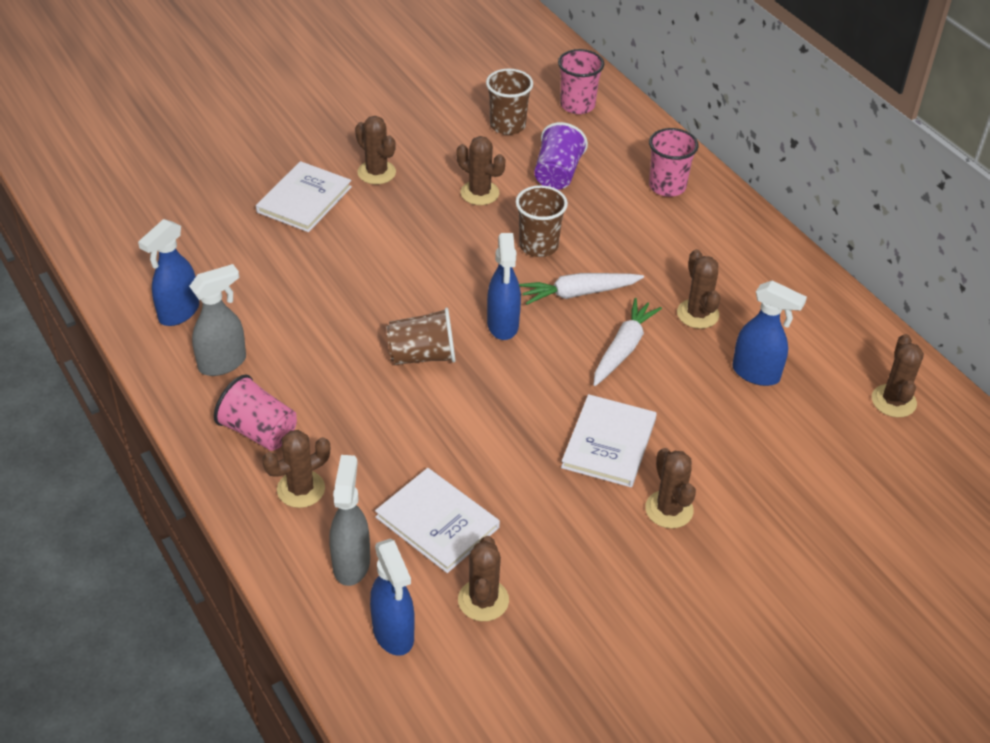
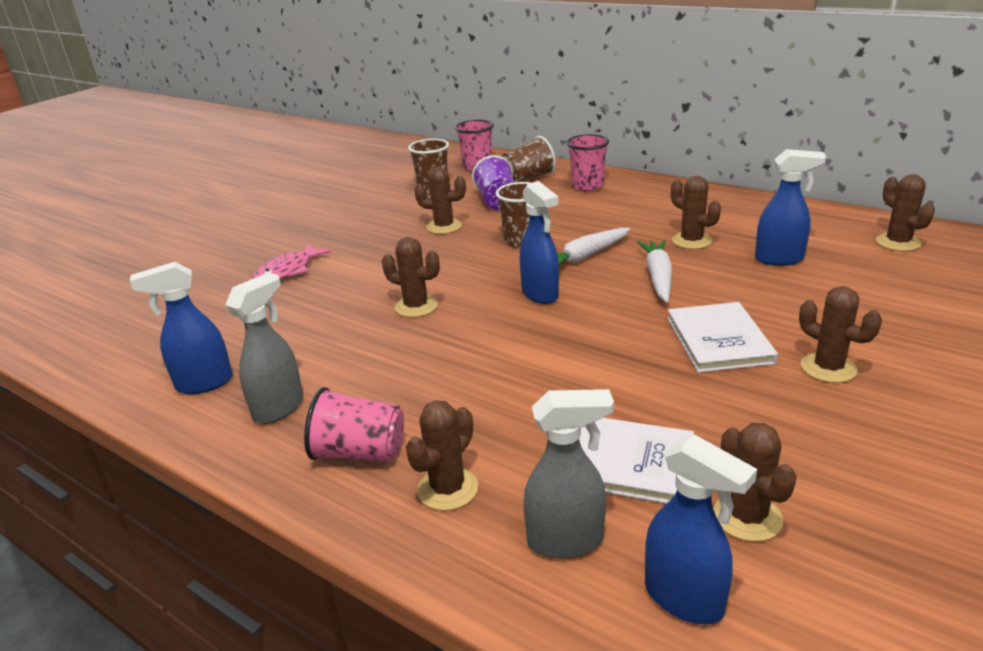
camera: 20 degrees left, 15 degrees down
blue spray bottle [138,219,199,326] -> blue spray bottle turned 60 degrees clockwise [130,262,233,394]
white book [256,161,352,232] -> pink fish [253,244,331,280]
grey spray bottle [329,455,370,586] -> grey spray bottle turned 105 degrees clockwise [524,389,614,559]
brown cactus [355,116,396,184] -> brown cactus moved to [382,237,440,317]
brown cup [386,307,456,365] -> brown cup moved to [501,136,556,183]

